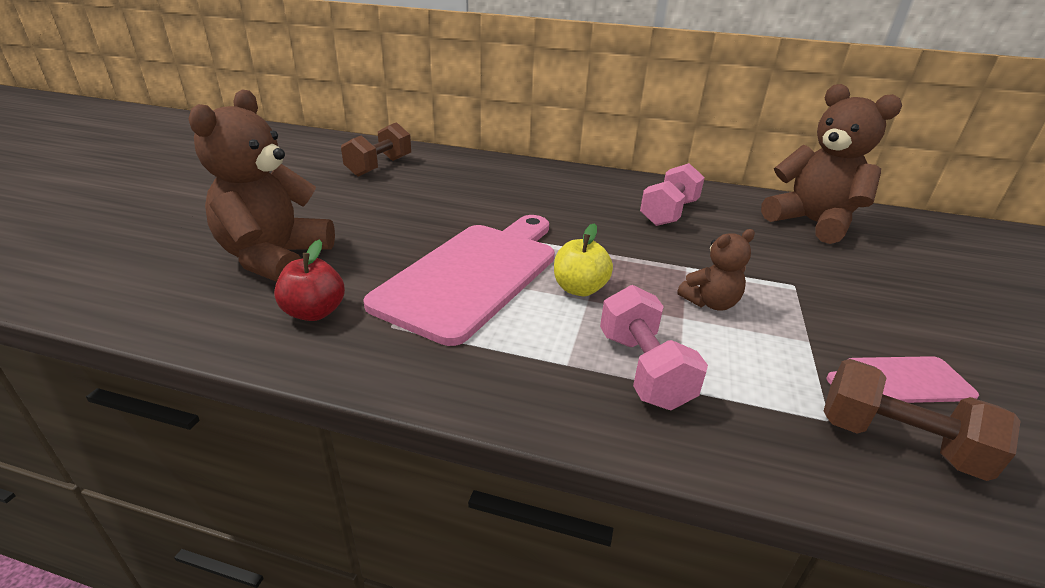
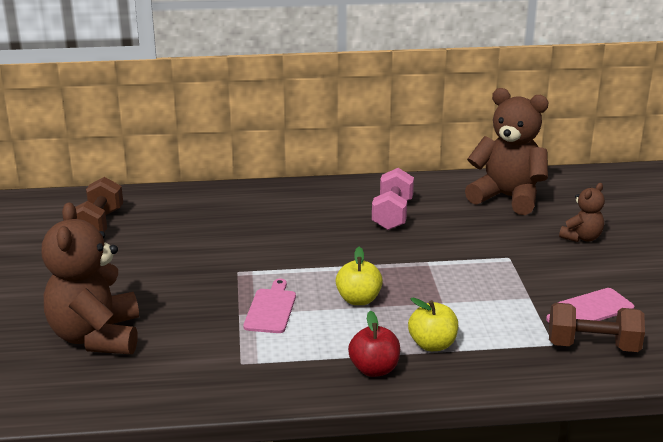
camera: 20 degrees left, 5 degrees down
red apple [274,240,345,321] -> red apple moved to [348,311,400,377]
pink cutting board [363,215,555,346] -> pink cutting board [243,279,296,333], size x0.45
pink dumbbell [600,285,708,410] -> yellow apple [408,298,458,351]
brown teddy bear [677,229,755,311] -> brown teddy bear moved to [559,183,605,242]

